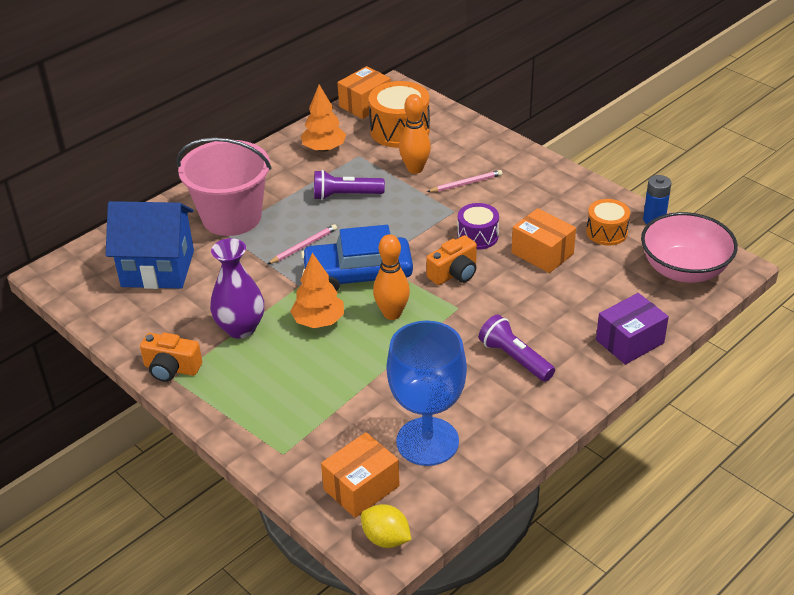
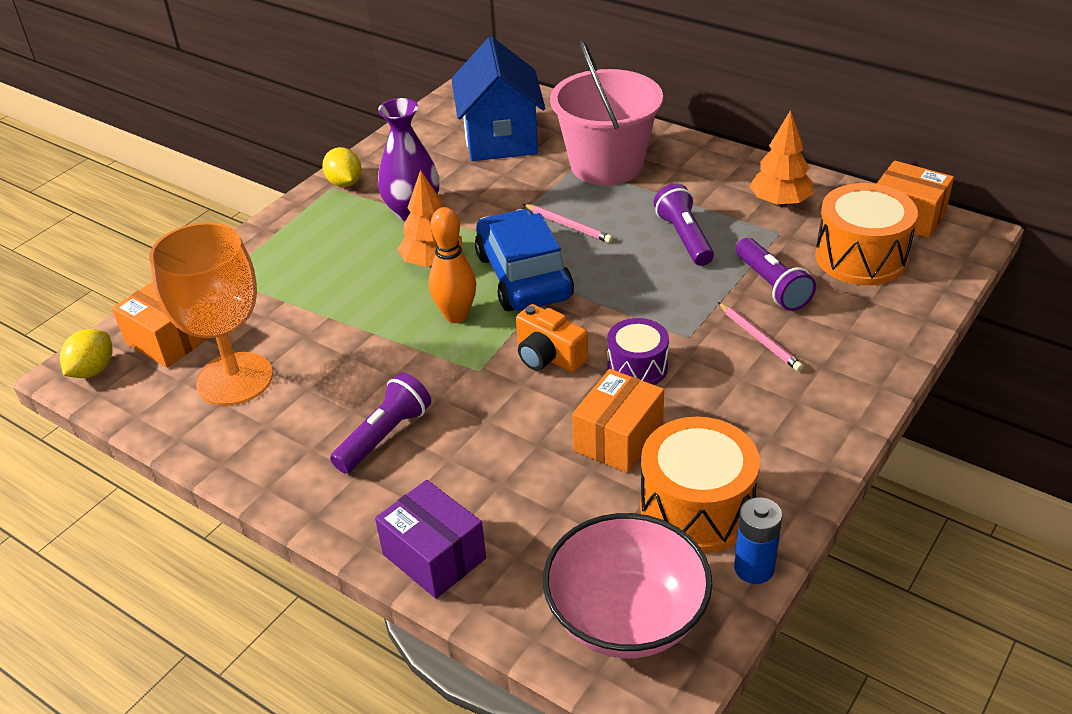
camera: 80 degrees right, 0 degrees up
orange camera [140,333,202,382] -> yellow lemon [322,147,362,187]
blue goblet [387,321,467,466] -> orange goblet [149,222,273,406]
orange bowling pin [399,94,431,174] -> purple flashlight [736,238,816,311]
orange drum [586,199,630,245] -> orange drum [640,417,760,553], size x1.64

